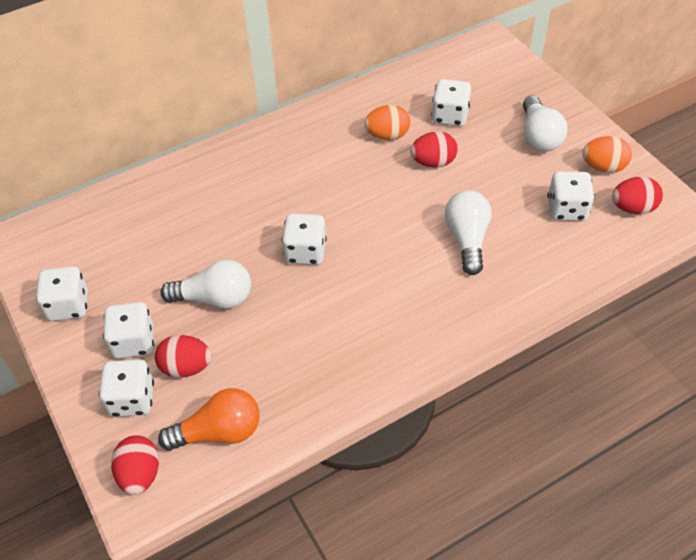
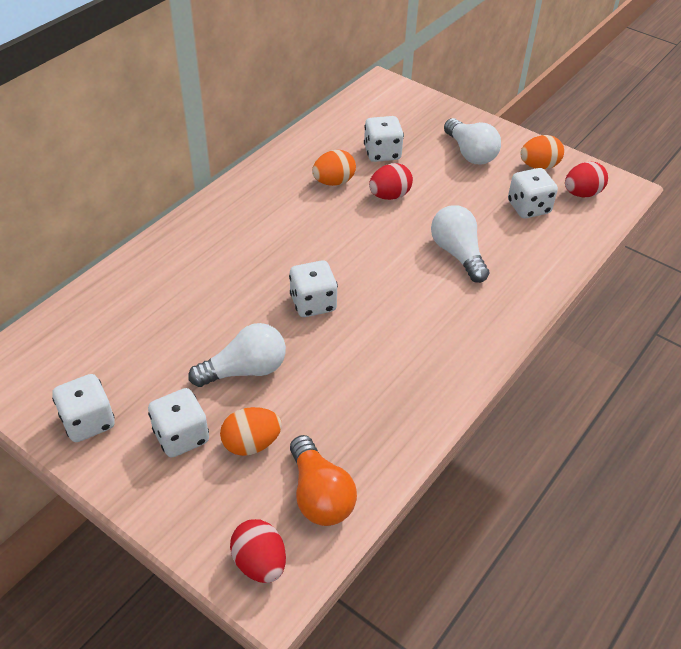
camera: 25 degrees left, 5 degrees down
white dice [99,359,154,417] -> none
red egg [155,335,212,378] -> orange egg [220,407,282,456]
orange light bulb [158,388,260,451] -> orange light bulb turned 105 degrees clockwise [290,435,357,526]

